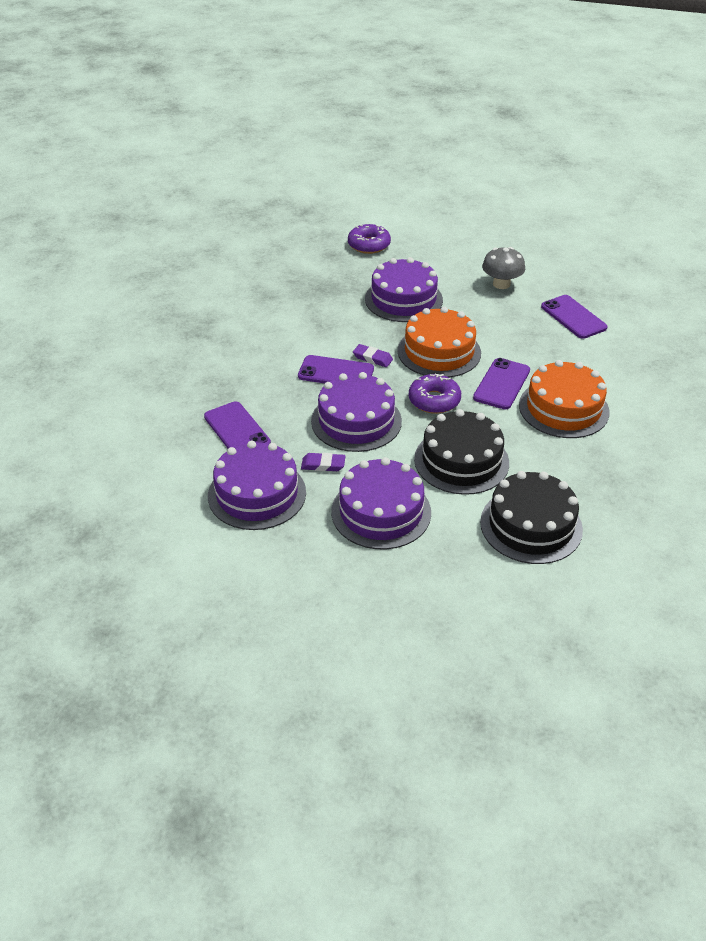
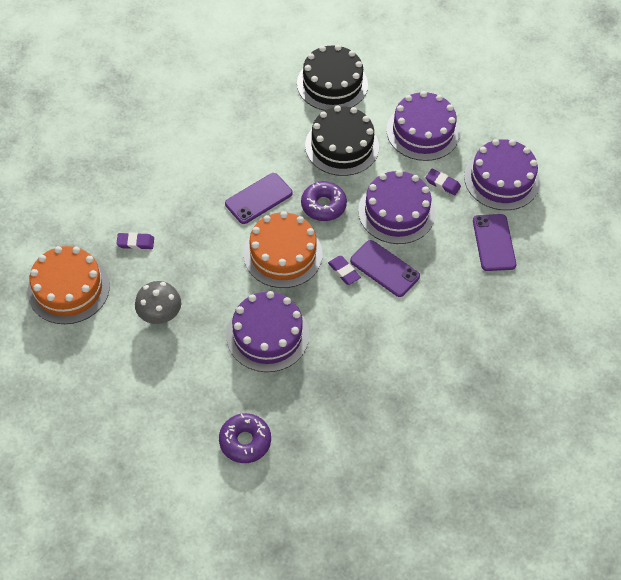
camera: 155 degrees left, 15 degrees up
orange cake [519,360,609,438] -> orange cake moved to [28,246,110,324]
purple phone [541,295,608,339] -> purple eraser [116,232,154,249]

